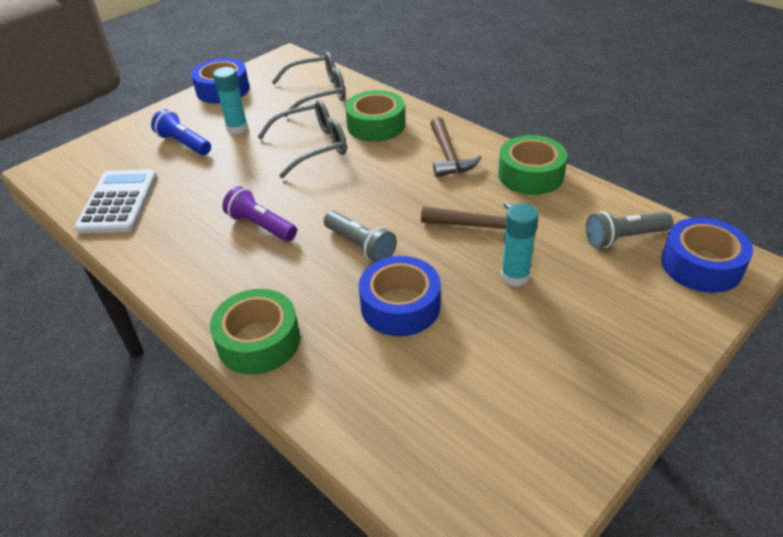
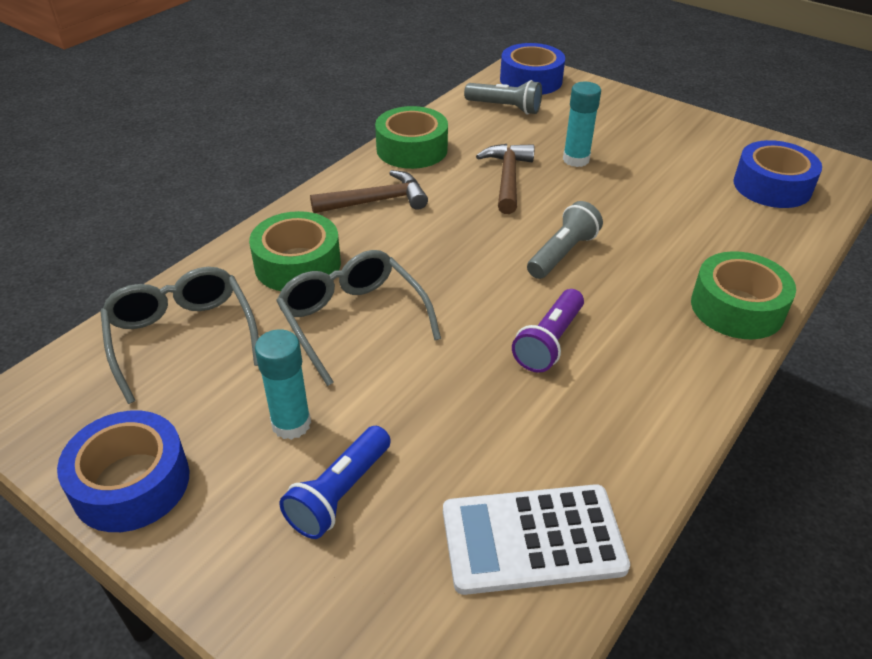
camera: 100 degrees left, 0 degrees up
blue tape [359,256,441,336] -> blue tape moved to [733,140,822,208]
grey flashlight [586,211,673,248] -> grey flashlight turned 45 degrees counterclockwise [464,80,542,115]

